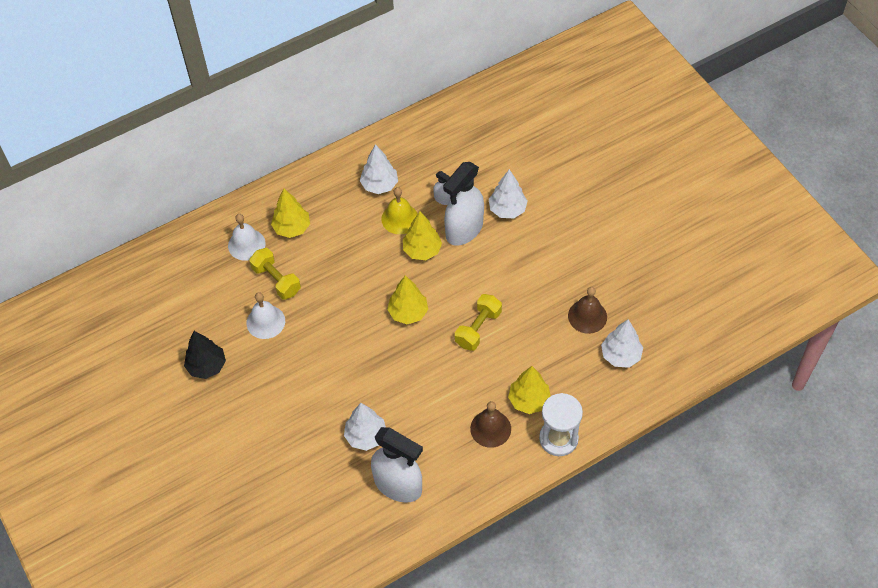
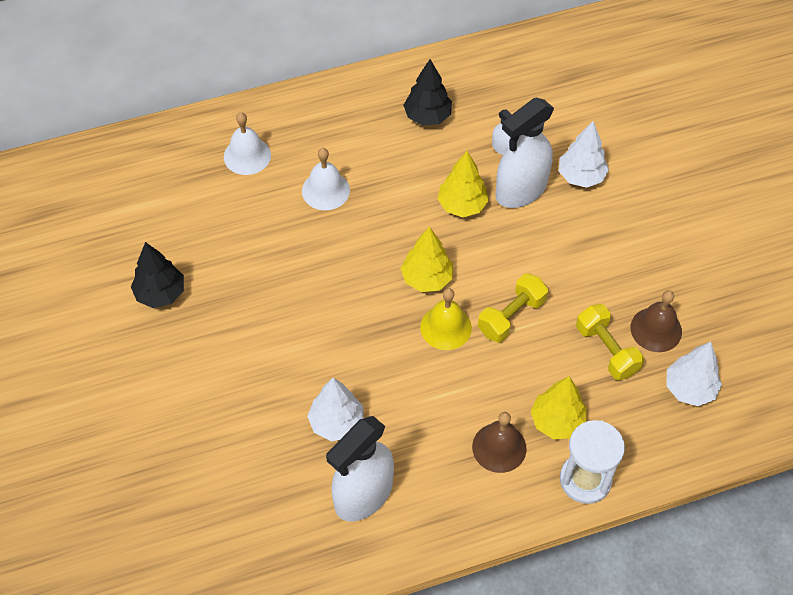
camera: 10 degrees right, 0 degrees up
white bell [247,292,285,339] -> white bell moved to [302,148,350,210]
yellow dumbbell [249,248,301,300] -> yellow dumbbell moved to [576,304,644,380]
yellow tree [271,189,310,238] -> none
white tree [360,144,398,194] -> black tree [403,59,452,126]
white spray bottle [371,427,423,503] -> white spray bottle turned 90 degrees clockwise [326,416,394,521]
yellow bell [381,187,418,234] -> yellow bell moved to [420,288,472,350]

